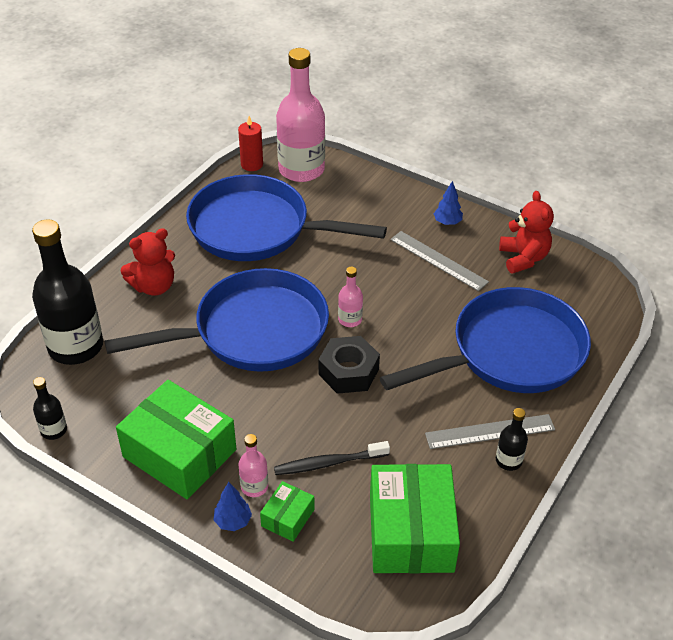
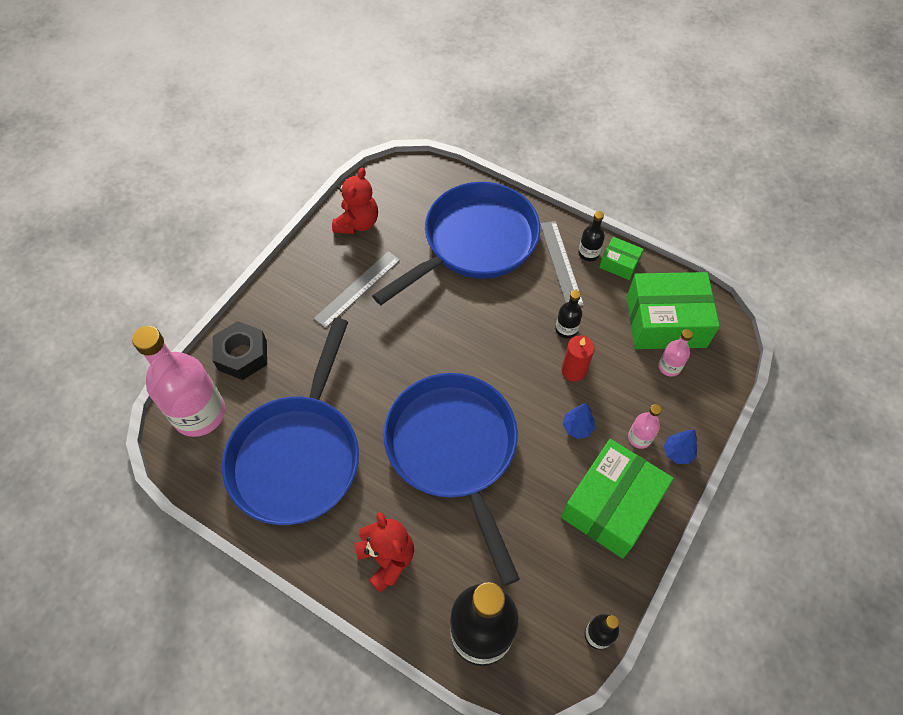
camera: 90 degrees left, 15 degrees up
red candle [238,116,263,171] -> red candle moved to [561,335,595,382]
green box [260,481,315,542] -> green box moved to [599,237,644,280]
black toothbrush [274,441,390,475] -> none
black nut [318,336,380,394] -> black nut moved to [212,321,267,380]
pink bottle [338,267,363,327] -> pink bottle moved to [658,329,693,377]
blue pan [380,287,591,393] -> blue pan turned 75 degrees clockwise [372,182,540,305]
blue tree [434,181,463,225] -> blue tree moved to [563,403,595,439]
red teddy bear [499,191,554,274] -> red teddy bear turned 120 degrees clockwise [332,168,378,234]
none -> black bottle [555,290,582,338]

